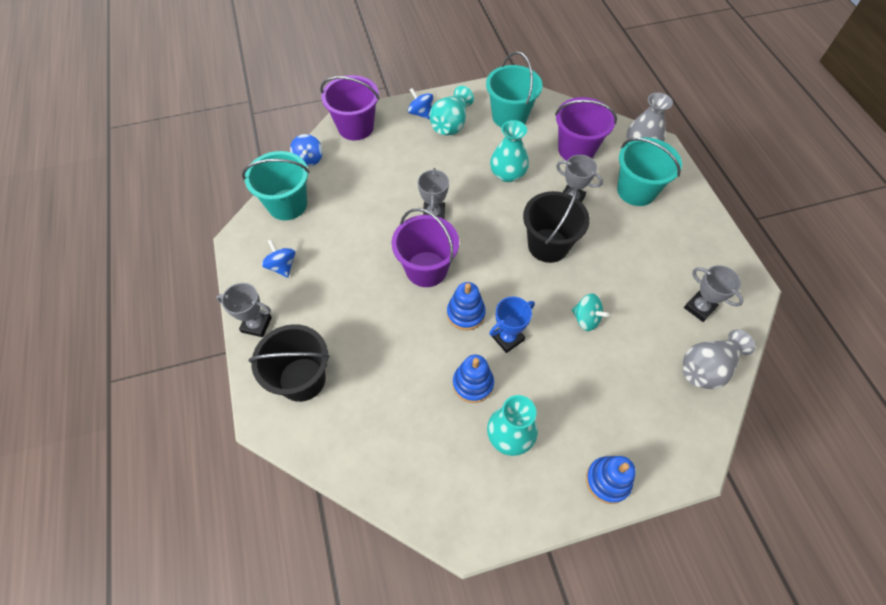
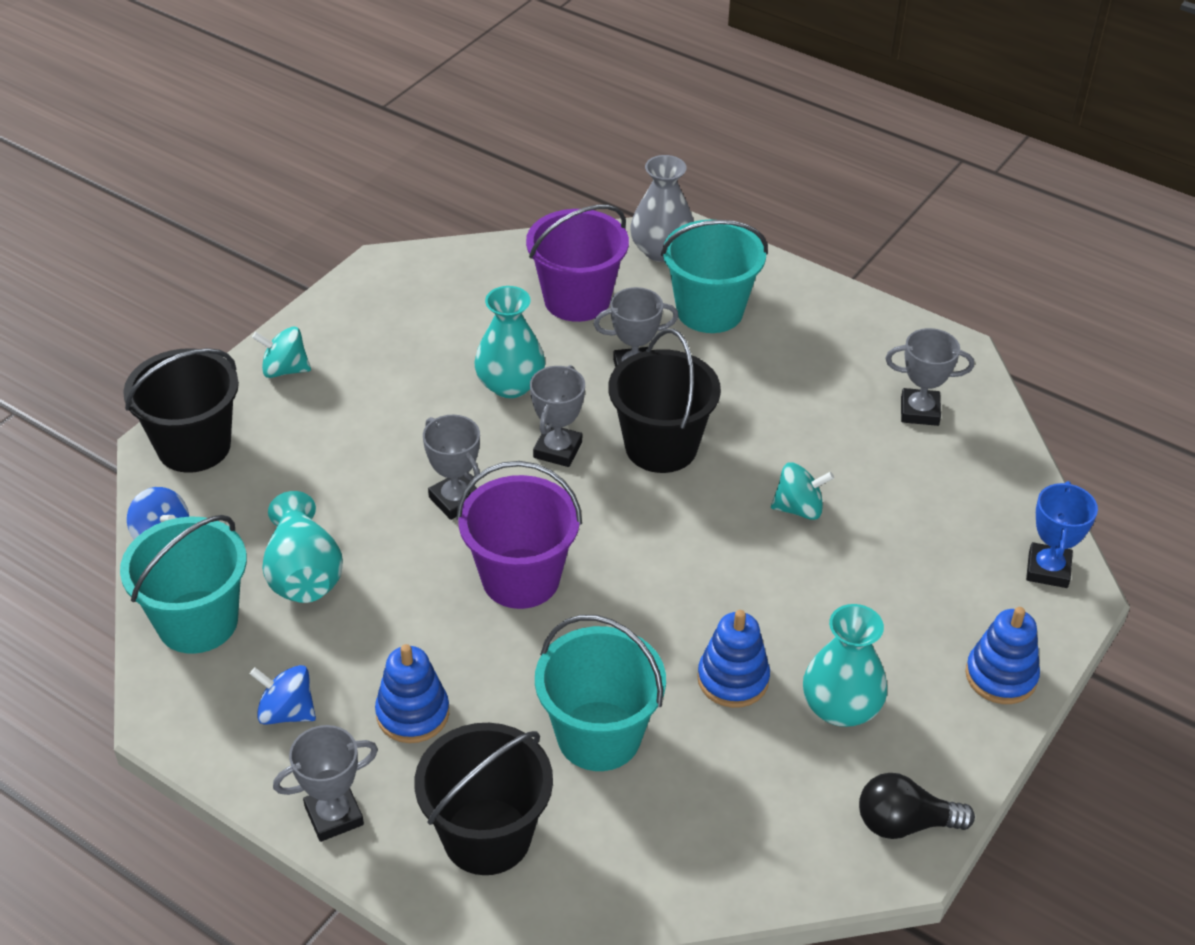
camera: 40 degrees left, 15 degrees down
purple bucket [320,75,380,140] -> black bucket [123,348,239,473]
blue spinning top [408,88,433,119] -> turquoise spinning top [252,326,311,378]
turquoise vase [429,86,474,135] -> turquoise vase moved to [262,491,343,603]
blue stacking toy [447,282,486,330] -> blue stacking toy moved to [375,644,449,743]
turquoise bucket [486,51,542,128] -> turquoise bucket moved to [535,615,666,771]
blue trophy [489,297,535,353] -> blue trophy moved to [1026,481,1098,588]
grey vase [683,329,755,389] -> none
none -> grey trophy [530,365,585,467]
none -> black light bulb [859,773,975,839]

